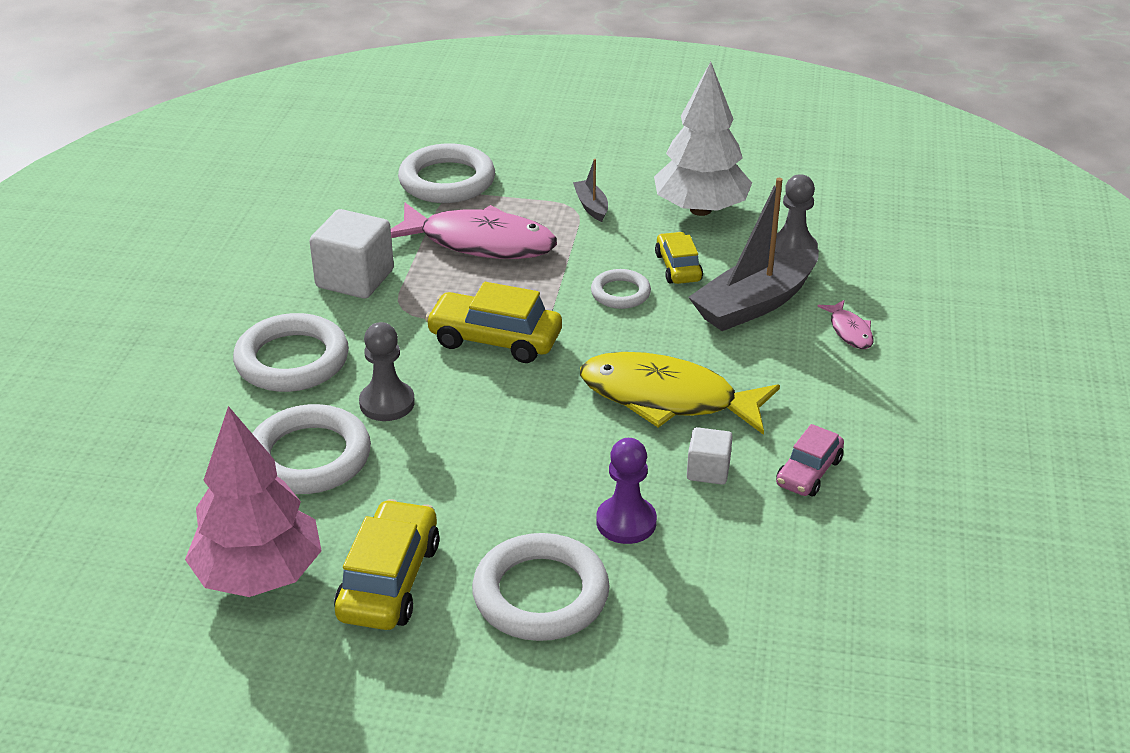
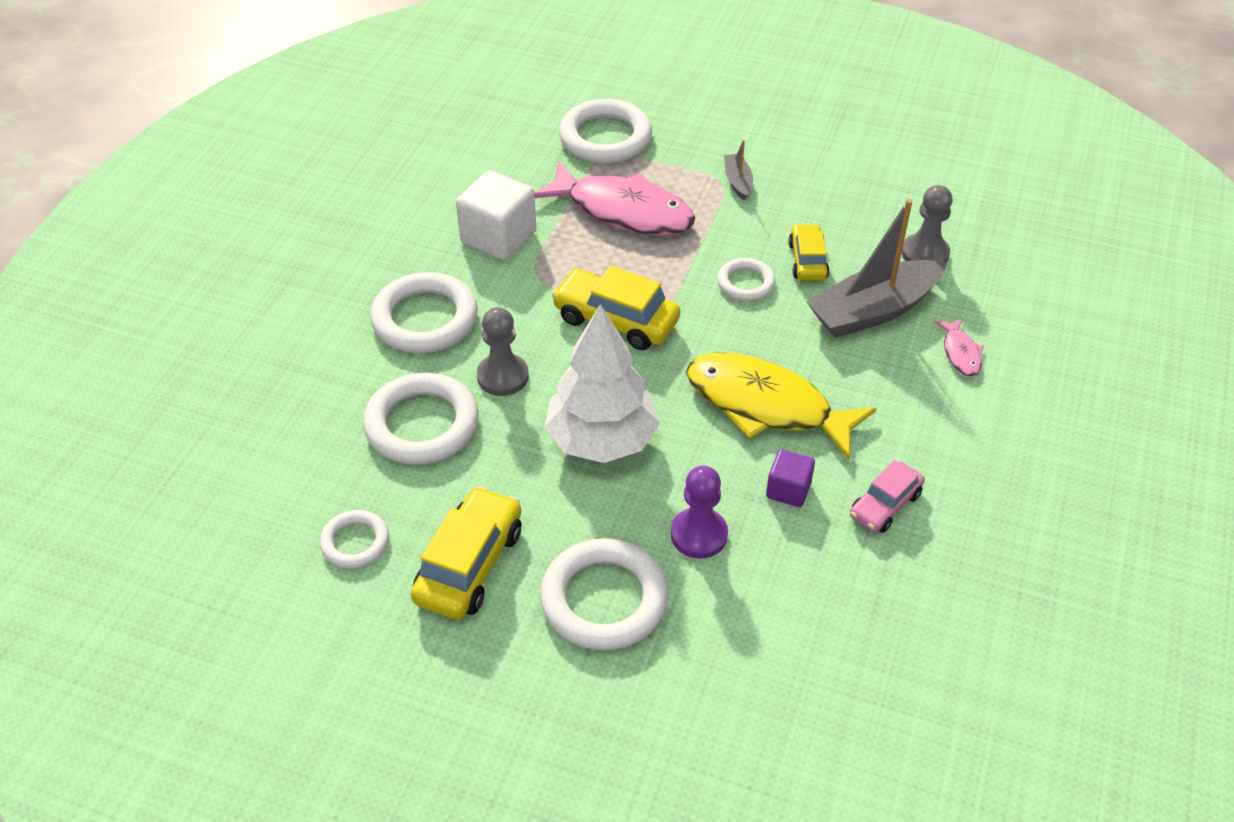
camera: 10 degrees right, 10 degrees up
pink tree [185,406,322,597] -> white ring [320,510,389,569]
white tree [654,62,752,216] -> white tree moved to [544,304,660,463]
white cube [687,427,733,485] -> purple cube [766,449,815,507]

